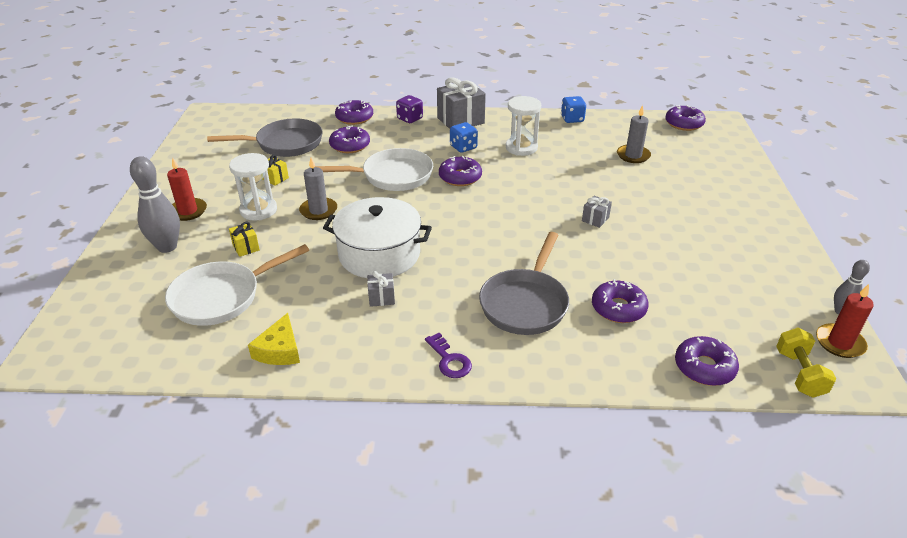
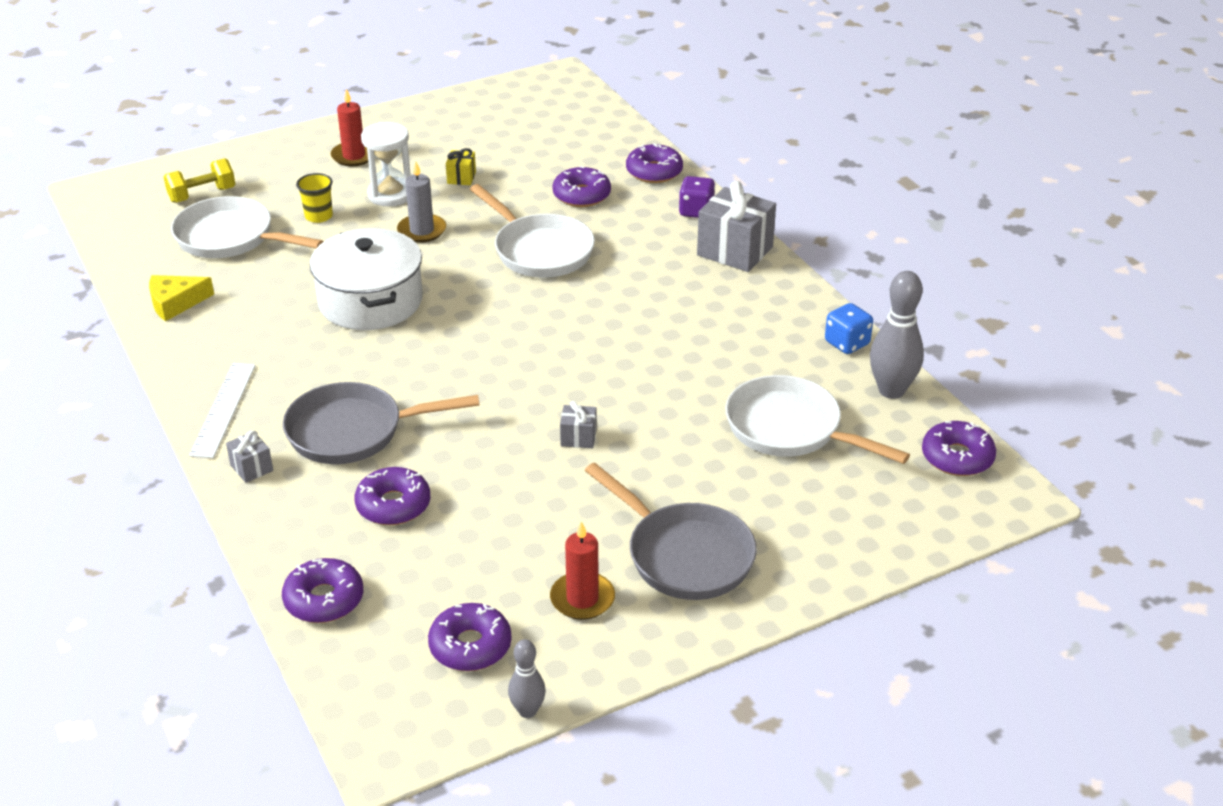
camera: 60 degrees right, 0 degrees up
grey bowling pin [130,156,180,253] -> grey bowling pin moved to [870,271,924,399]
grey pan [207,118,323,157] -> grey pan moved to [585,463,757,600]
yellow gift [229,221,260,257] -> yellow cup [296,173,333,223]
grey gift [367,271,395,307] -> grey gift moved to [226,431,273,483]
purple key [425,333,472,378] -> white ruler [189,363,256,458]
purple donut [439,156,482,186] -> purple donut moved to [428,603,511,671]
blue dice [450,122,478,152] -> none
white hourglass [506,96,541,156] -> none
grey candle [617,105,651,163] -> white pan [725,375,910,464]
yellow dumbbell [776,328,837,398] -> yellow dumbbell moved to [164,158,235,203]
red candle [816,284,874,358] -> red candle moved to [550,521,615,620]

